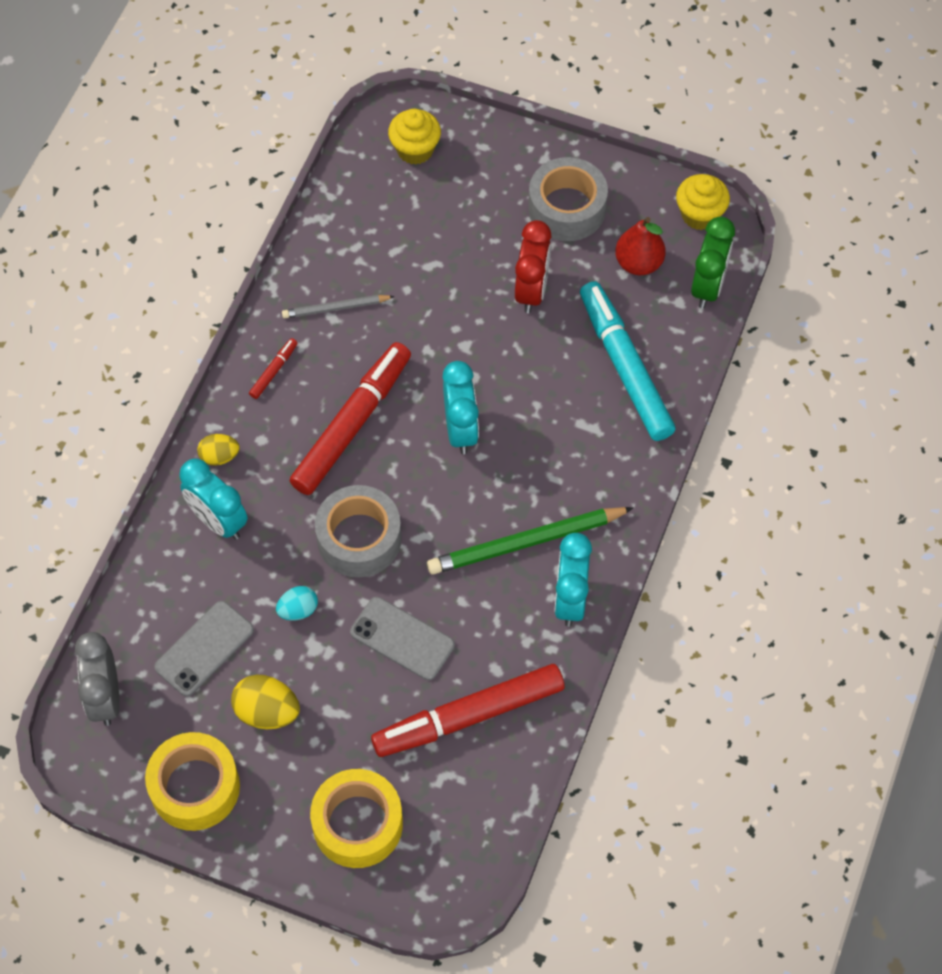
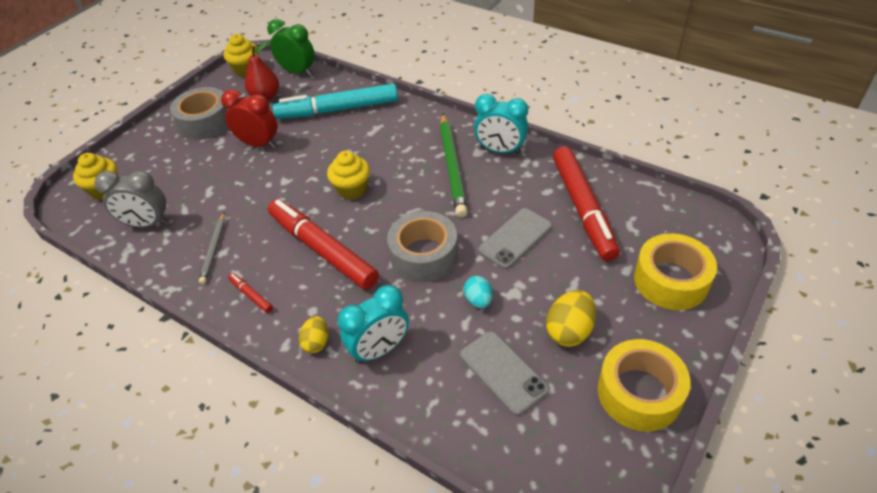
camera: 75 degrees left, 15 degrees down
grey clock [75,632,120,726] -> grey clock moved to [95,170,169,228]
turquoise clock [442,361,479,454] -> yellow cupcake [327,151,370,200]

